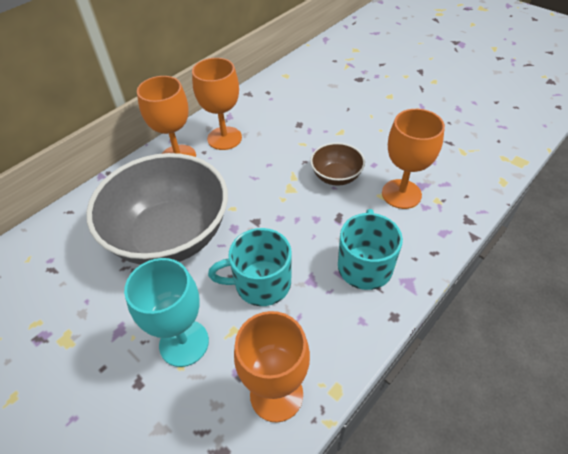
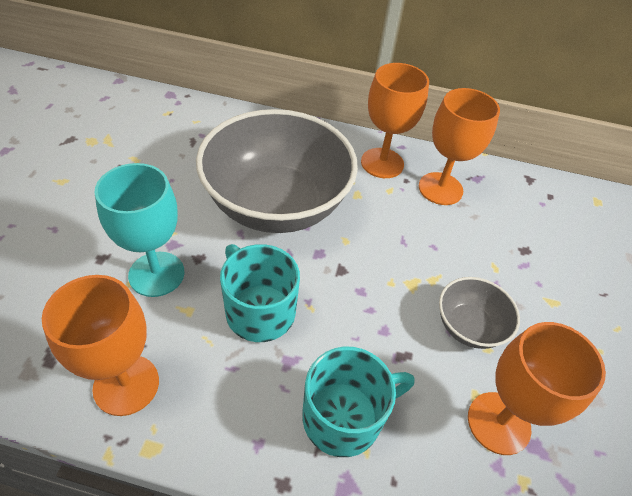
camera: 55 degrees right, 0 degrees up
brown bowl [310,143,365,185] -> grey bowl [439,277,520,349]

